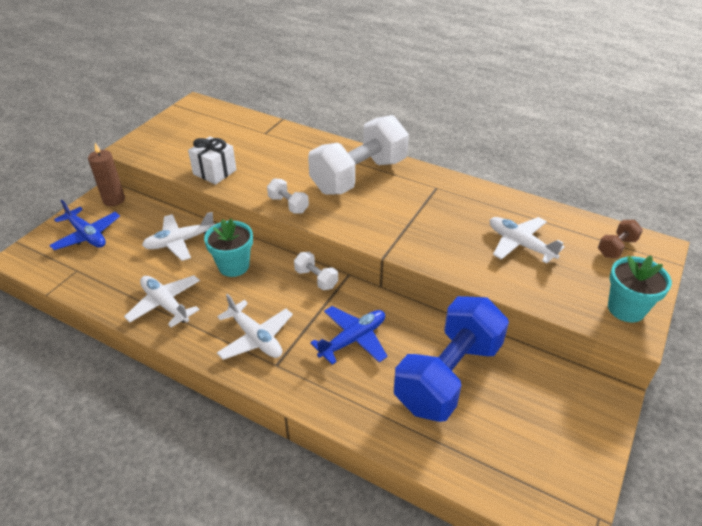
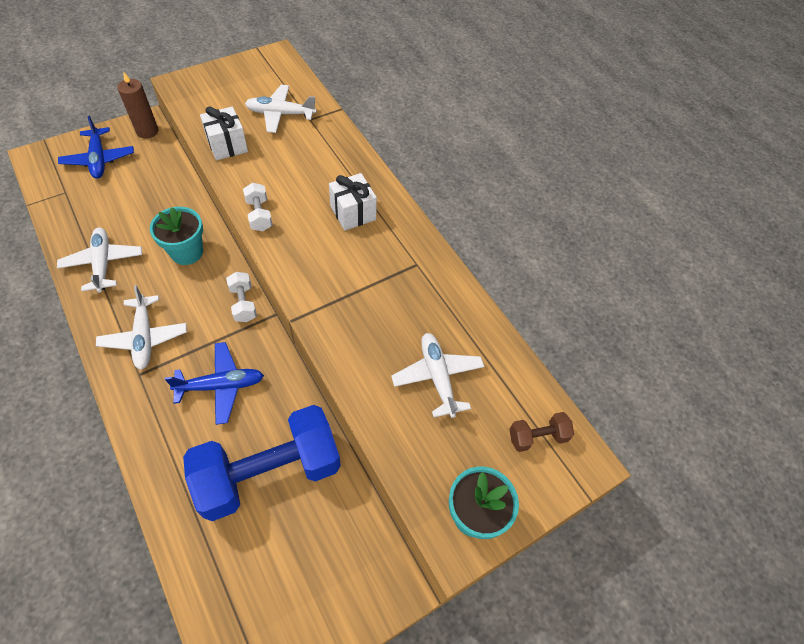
camera: 25 degrees right, 15 degrees up
white plane [142,212,215,261] -> white plane moved to [245,85,317,133]
white dumbbell [308,115,409,195] -> white gift [329,173,377,231]

